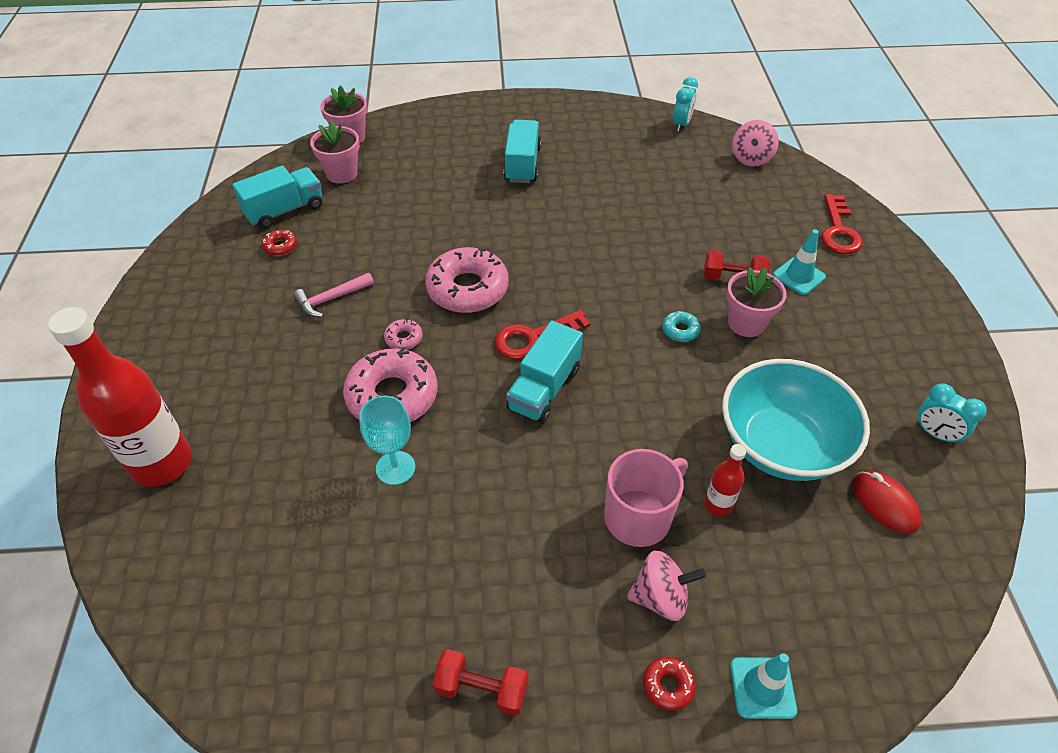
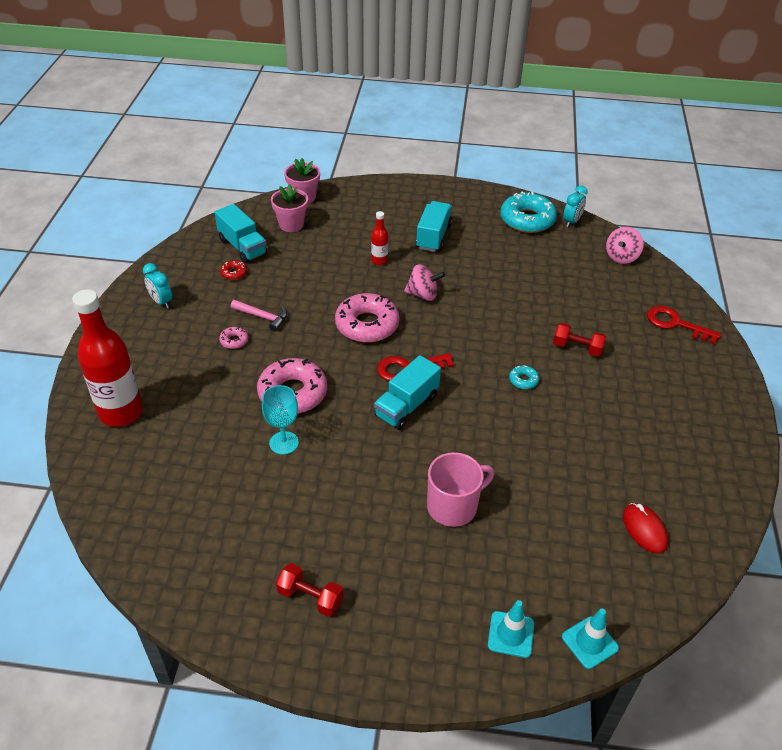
camera: 10 degrees right, 5 degrees down
turquoise truck [232,165,322,229] -> turquoise truck turned 75 degrees clockwise [214,204,268,263]
pink hammer [293,273,374,317] -> pink hammer turned 135 degrees counterclockwise [231,300,287,332]
pink donut [384,319,422,350] -> pink donut moved to [219,327,248,349]
pink spinning top [627,551,706,621] -> pink spinning top moved to [404,264,445,301]
red donut [643,657,696,711] -> none
red bottle [704,444,746,516] -> red bottle moved to [371,211,388,266]
turquoise bowl [722,359,870,481] -> none
pink flower pot [727,267,787,337] -> none
turquoise traffic cone [773,229,826,295] -> turquoise traffic cone moved to [562,609,619,669]
red key [821,194,863,254] -> red key turned 105 degrees clockwise [647,306,721,344]
turquoise clock [916,383,987,445] -> turquoise clock moved to [143,263,172,309]
none -> turquoise donut [501,192,557,233]

